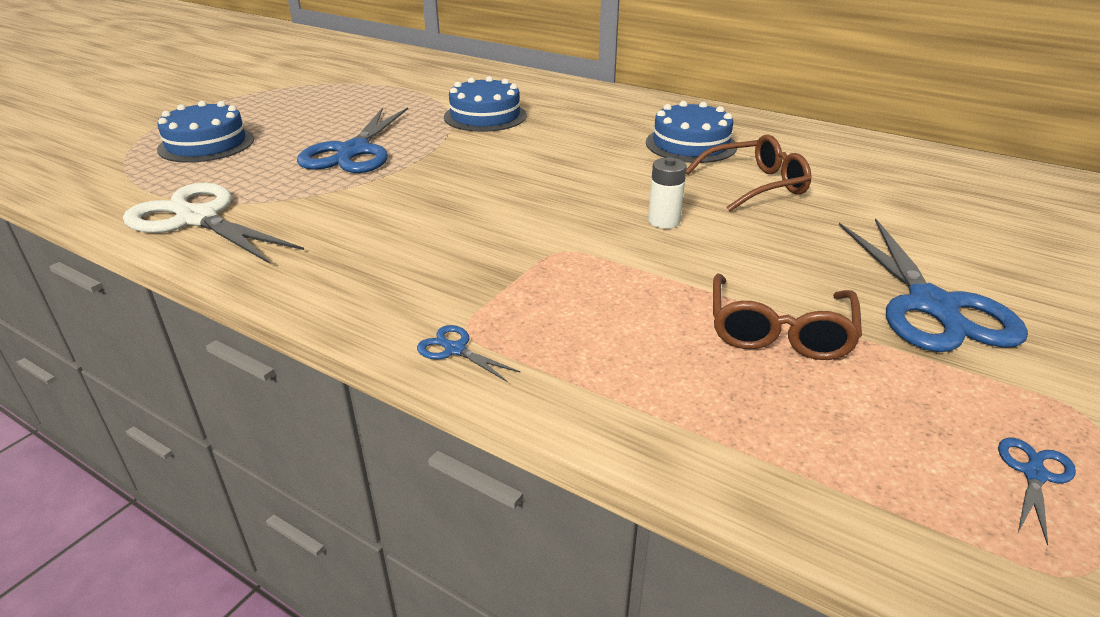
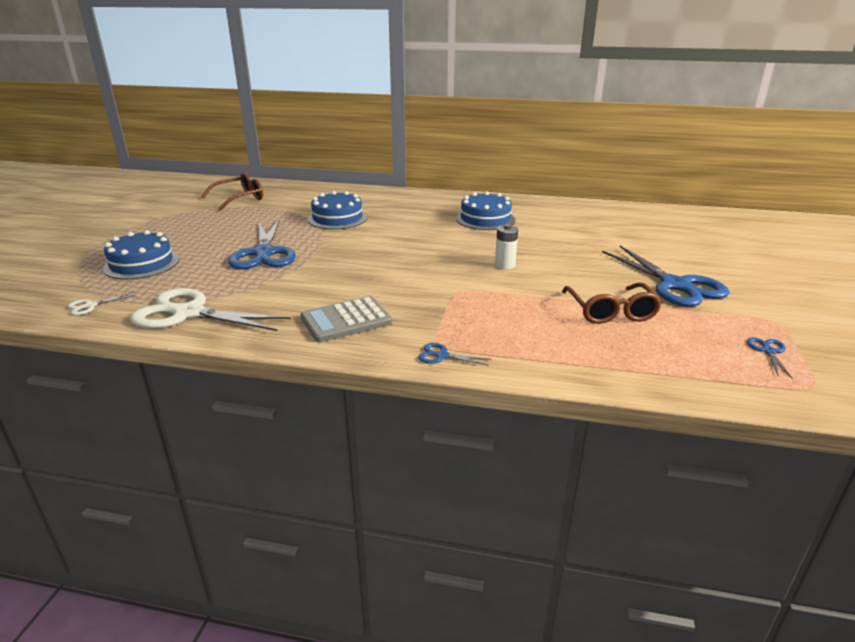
camera: 20 degrees left, 5 degrees down
brown glasses [686,135,812,212] -> brown glasses moved to [201,173,263,211]
none -> white scissors [68,292,135,315]
none -> grey calculator [301,296,392,342]

